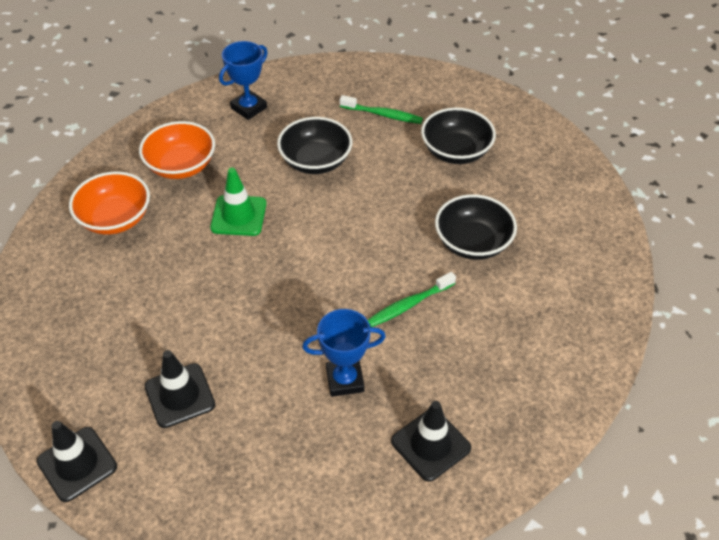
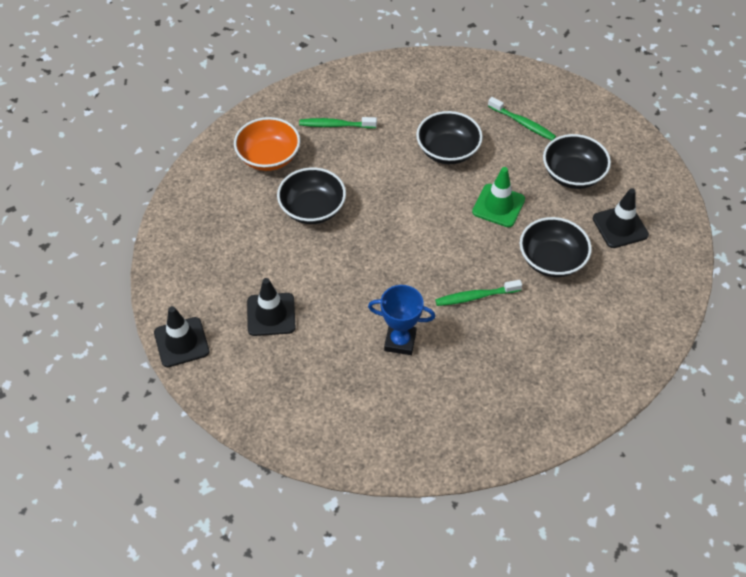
camera: 20 degrees right, 5 degrees up
orange bowl [139,121,215,179] -> green toothbrush [299,117,377,129]
green traffic cone [210,168,266,236] -> green traffic cone moved to [472,167,525,227]
blue trophy [219,41,268,120] -> none
black traffic cone [391,401,471,482] -> black traffic cone moved to [593,188,649,248]
none -> black bowl [277,167,346,224]

